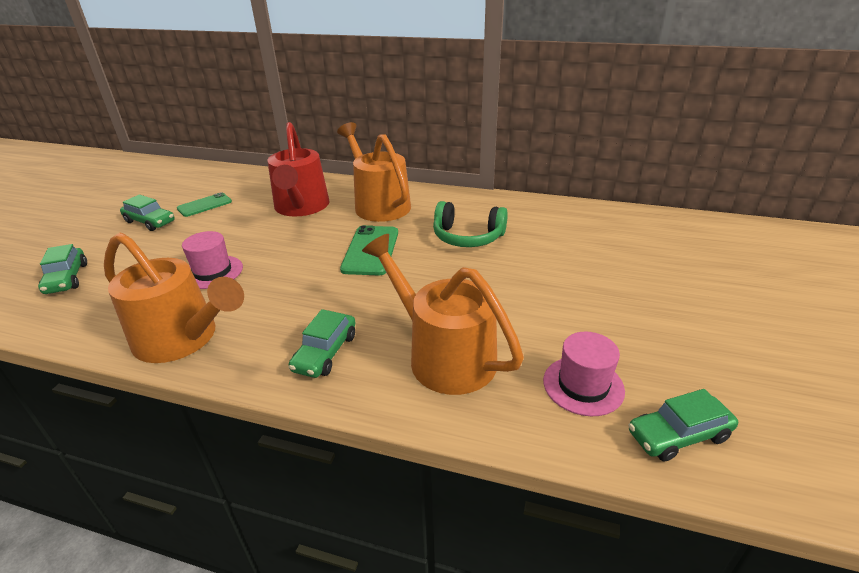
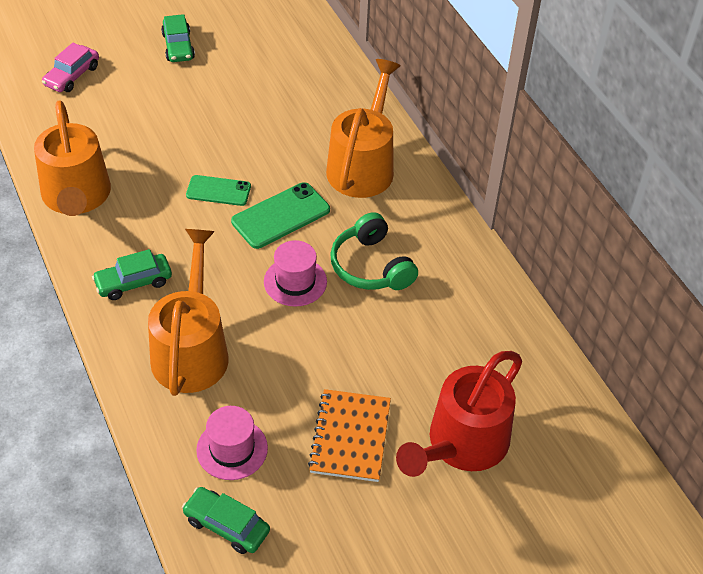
camera: 45 degrees right, 15 degrees up
green car [38,244,87,294] -> pink car [42,43,99,92]
green phone [177,192,232,217] -> green phone moved to [186,175,251,206]
pink hat [182,231,243,289] -> pink hat moved to [264,240,327,306]
red watering can [268,122,330,217] -> red watering can moved to [396,351,522,477]
none -> orange notebook [308,389,391,482]

